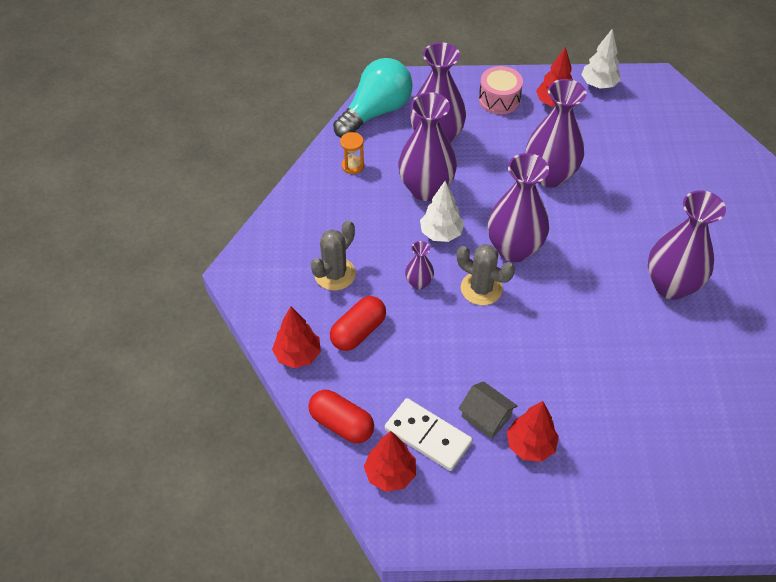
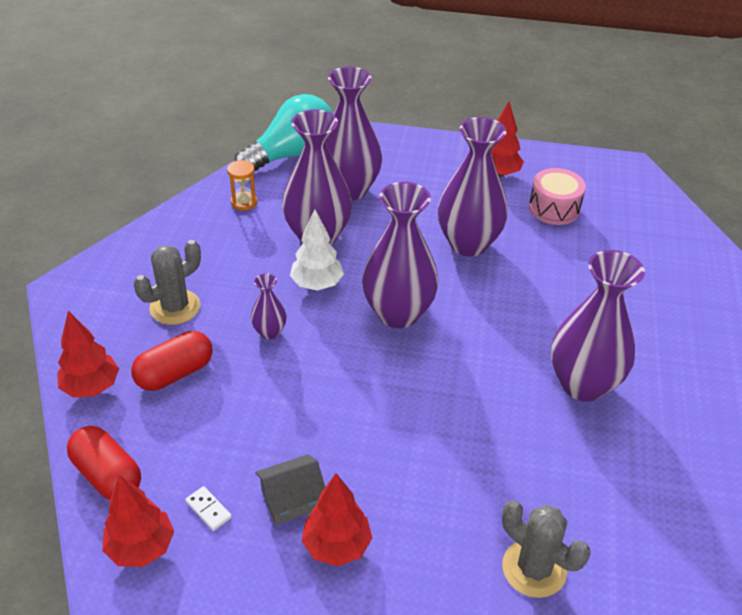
camera: 10 degrees right, 10 degrees down
white domino [385,398,472,471] -> white domino [185,486,232,531], size x0.44
grey cactus [457,244,515,305] -> grey cactus moved to [502,500,590,598]
grey house [459,381,517,439] -> grey house turned 75 degrees counterclockwise [255,454,325,525]
pink drum [479,66,523,115] -> pink drum moved to [529,168,586,225]
white tree [581,28,621,89] -> none

